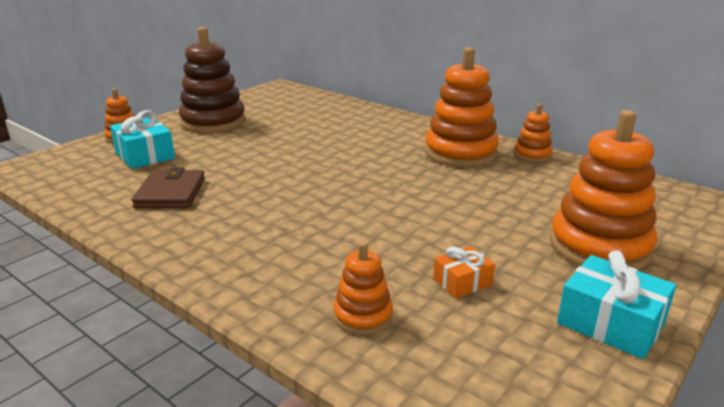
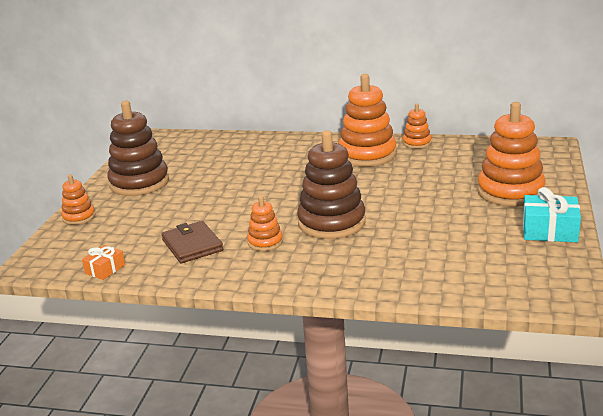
camera: 25 degrees left, 0 degrees up
turquoise gift [110,110,175,169] -> none
orange stacking toy [333,242,393,335] -> orange stacking toy moved to [247,196,283,251]
orange gift [433,246,495,299] -> orange gift moved to [82,245,125,280]
none -> brown stacking toy [297,130,366,239]

